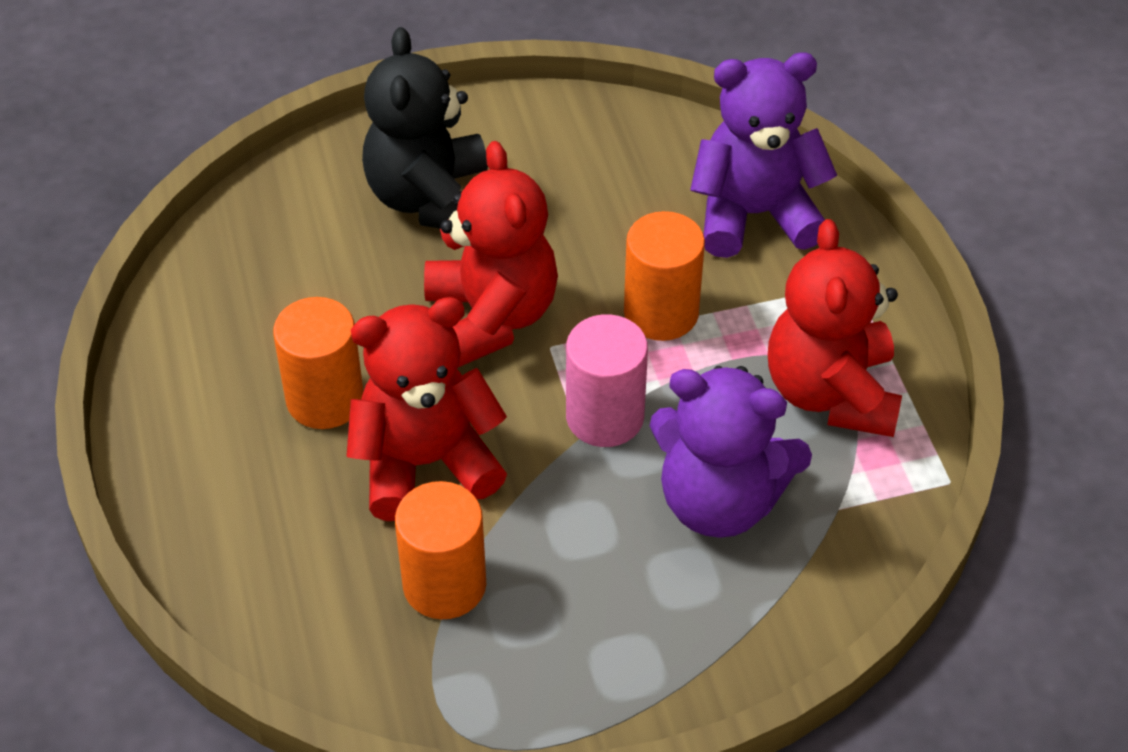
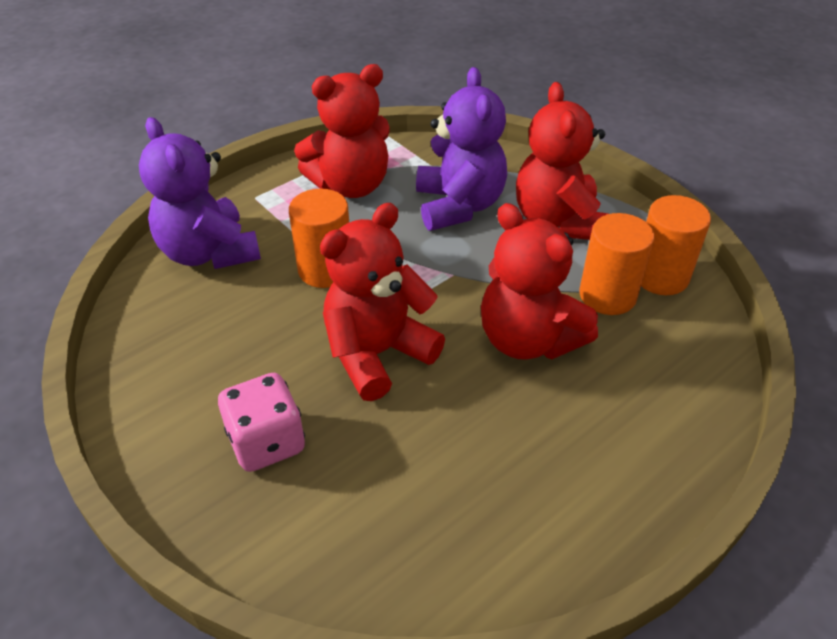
camera: 115 degrees left, 5 degrees down
orange cylinder [273,297,364,429] -> orange cylinder moved to [641,195,711,295]
black teddy bear [362,27,488,228] -> pink dice [218,373,305,472]
pink cylinder [566,314,648,447] -> none
none -> red teddy bear [516,82,608,240]

